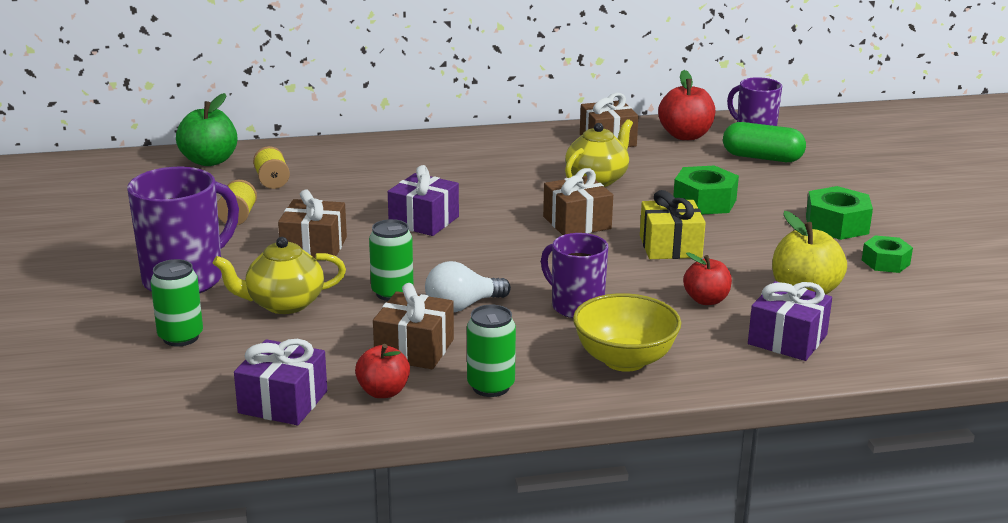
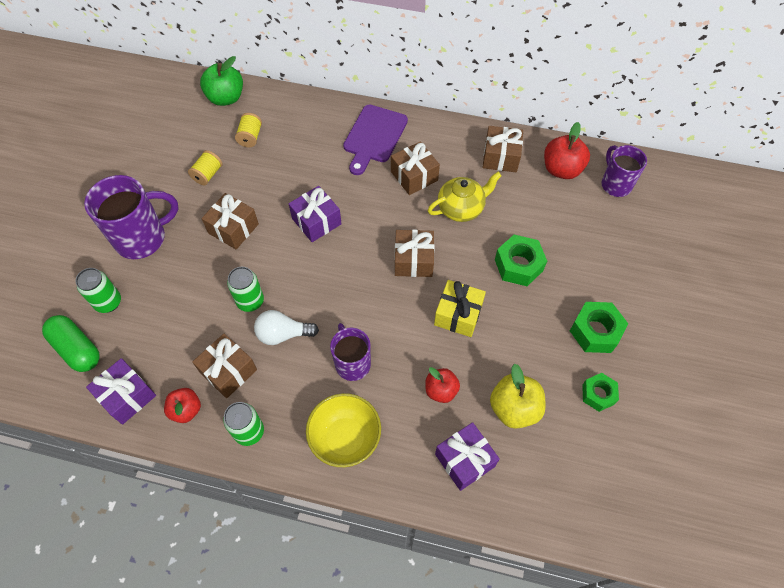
camera: 25 degrees right, 35 degrees up
yellow teapot [213,237,346,314] -> none
green capsule [723,122,806,162] -> green capsule moved to [42,315,100,372]
none -> purple cutting board [343,104,408,175]
none -> brown gift [391,141,440,195]

